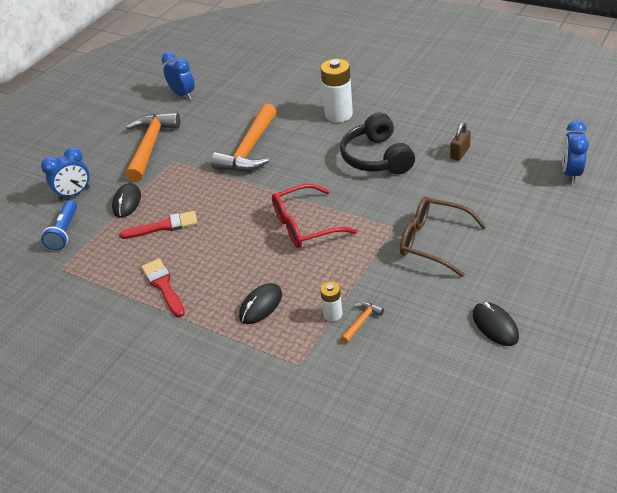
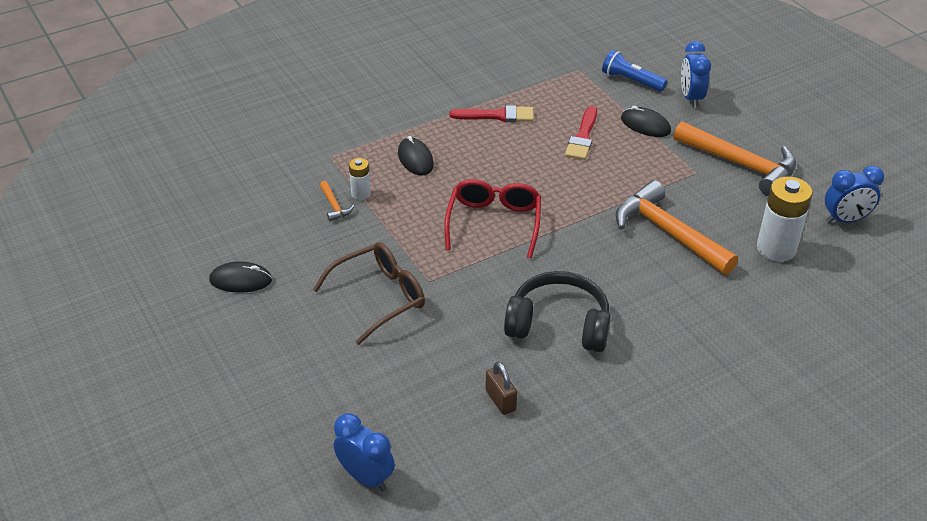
camera: 115 degrees right, 0 degrees up
white battery [321,59,353,122] -> white battery moved to [757,177,812,262]

